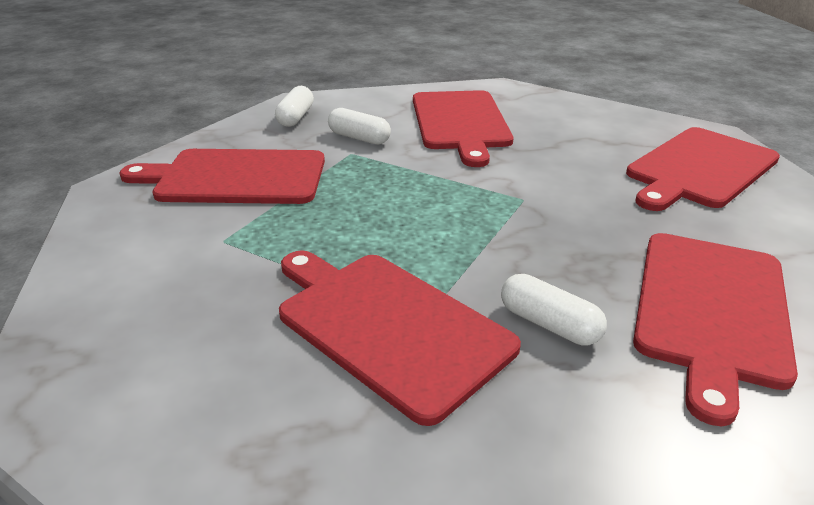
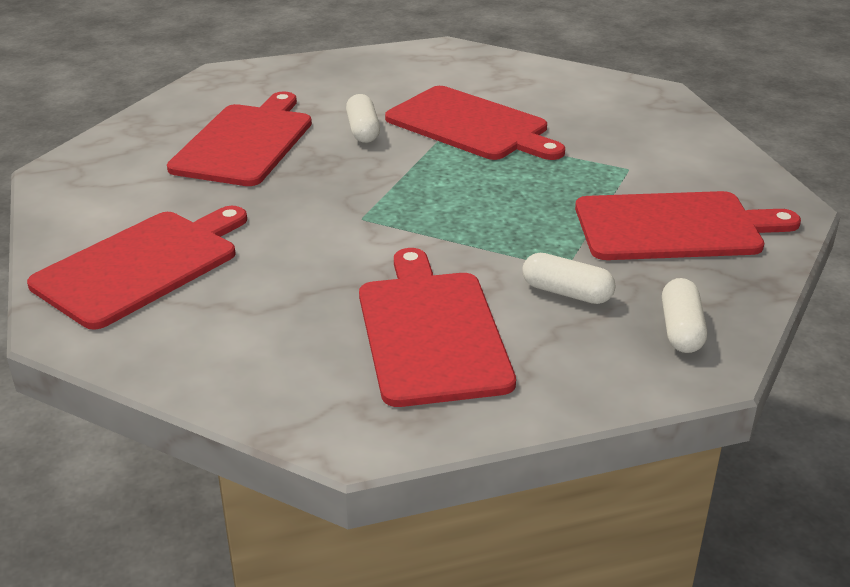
camera: 175 degrees right, 0 degrees up
white capsule [501,274,607,345] -> white capsule turned 45 degrees clockwise [346,94,380,143]

